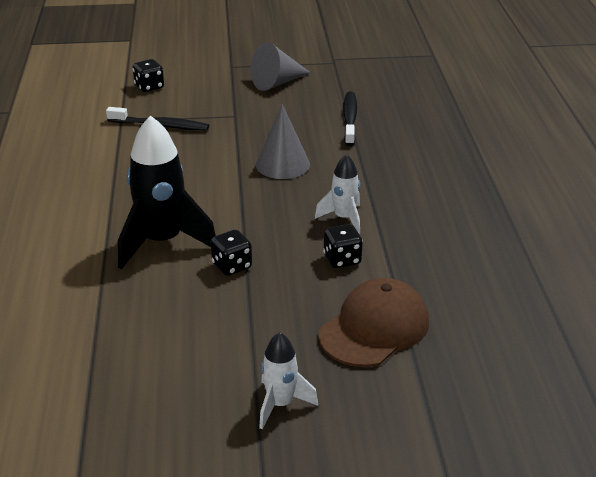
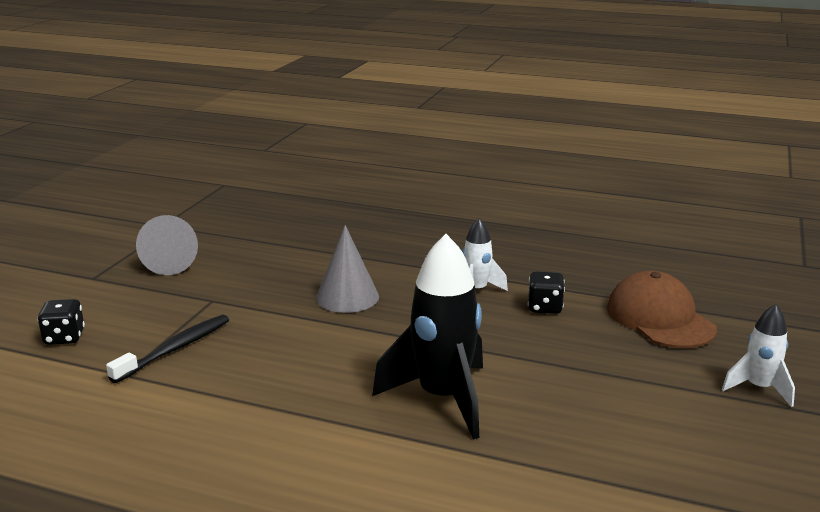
camera: 65 degrees left, 10 degrees down
black dice [211,230,252,276] -> none
black toothbrush [343,92,357,146] -> none

